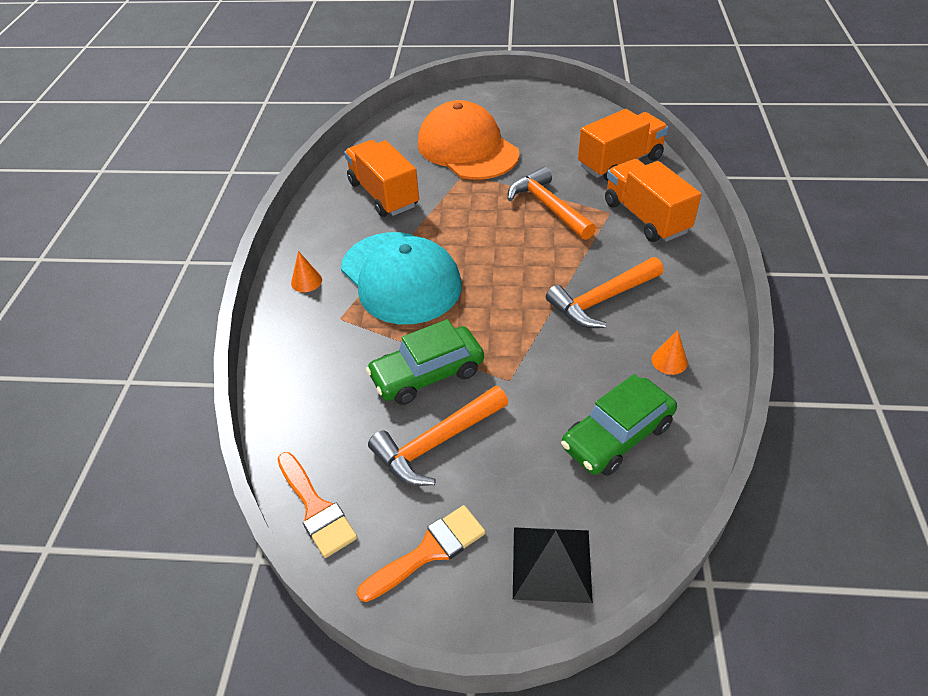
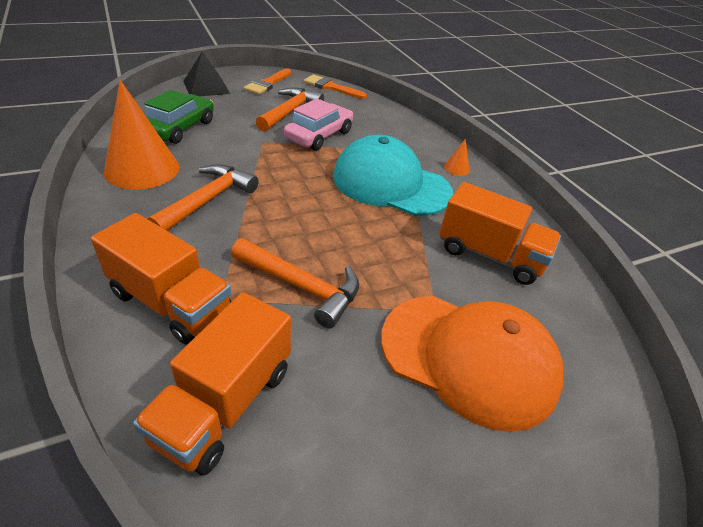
camera: 145 degrees right, 5 degrees down
green car [366,319,484,405] -> pink car [284,98,353,151]
orange cone [652,330,688,375] -> orange cone [104,80,180,190], size x2.43

